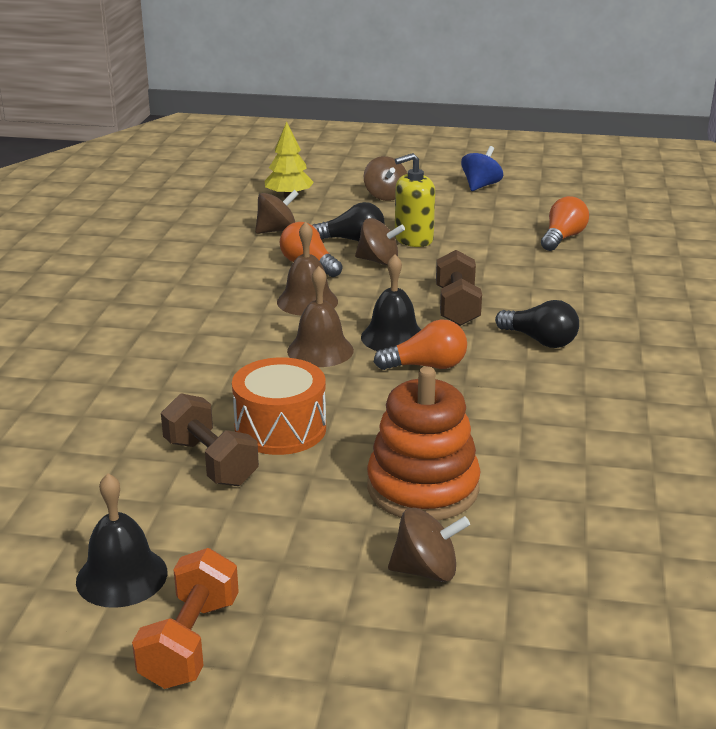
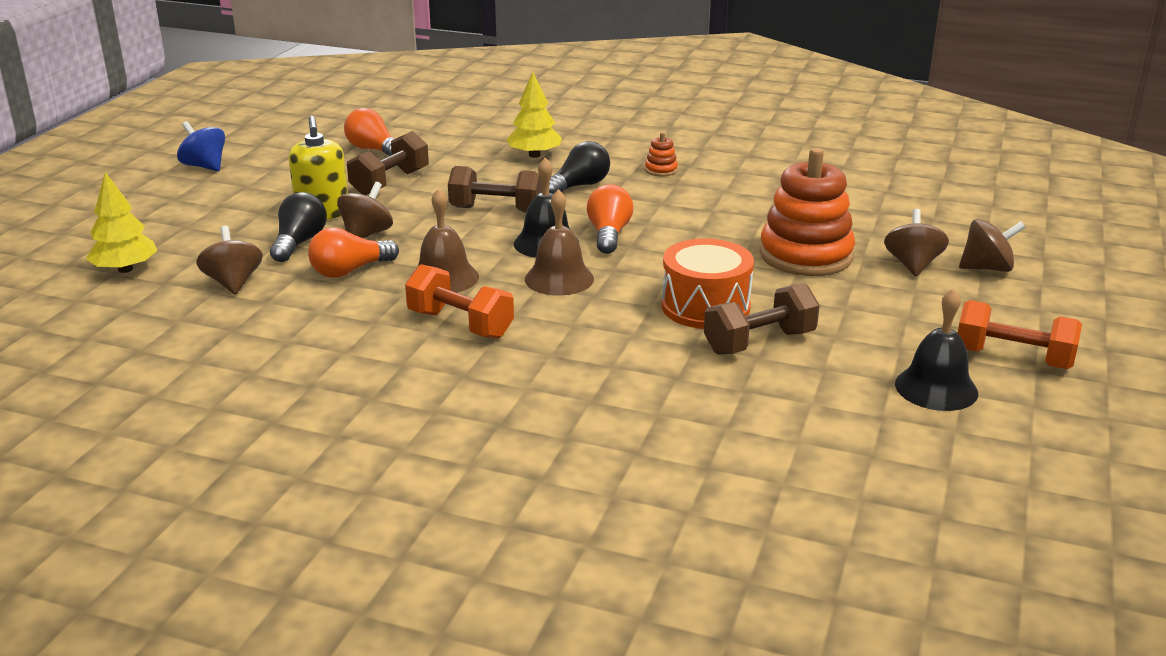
camera: 80 degrees left, 0 degrees up
brown spinning top [364,156,407,201] -> brown spinning top moved to [959,219,1025,272]
none -> brown dumbbell [347,131,429,195]
none -> orange dumbbell [405,264,514,339]
none -> yellow tree [506,72,562,158]
none -> orange stacking toy [645,132,678,176]

